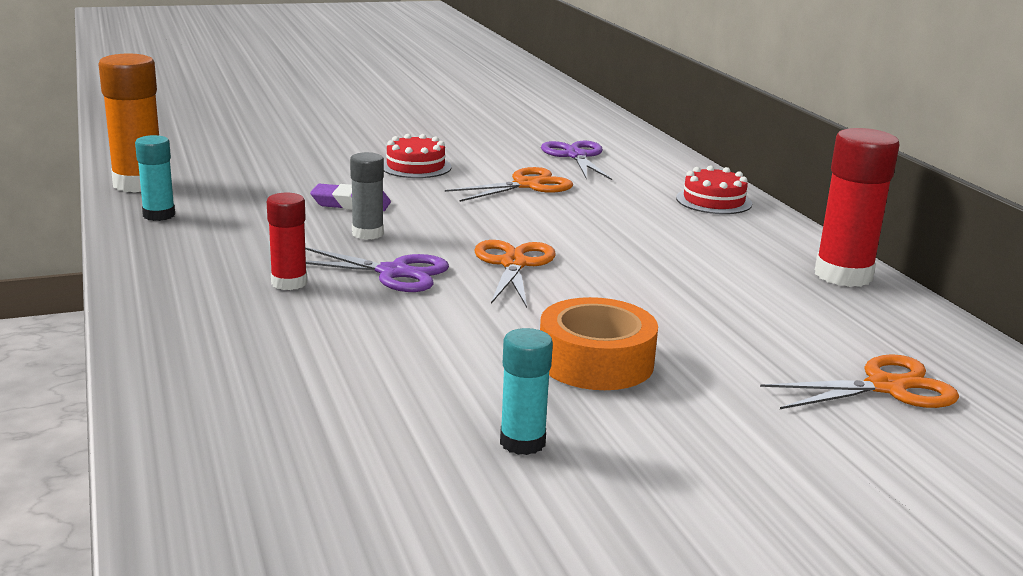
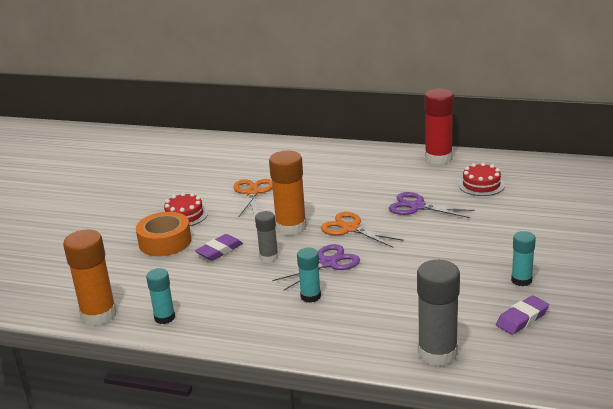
camera: 50 degrees left, 5 degrees up
red glue stick [267,193,307,290] -> turquoise glue stick [297,248,321,303]
orange tape [540,297,658,390] -> orange tape moved to [136,212,191,256]
purple scissors [541,141,612,180] -> purple scissors moved to [389,192,475,218]
red cake [676,166,752,214] -> red cake moved to [459,162,505,196]
orange scissors [760,354,959,409] -> none
none -> orange glue stick [269,151,307,235]
none -> grey glue stick [417,260,460,366]
none -> purple eraser [496,295,549,335]

